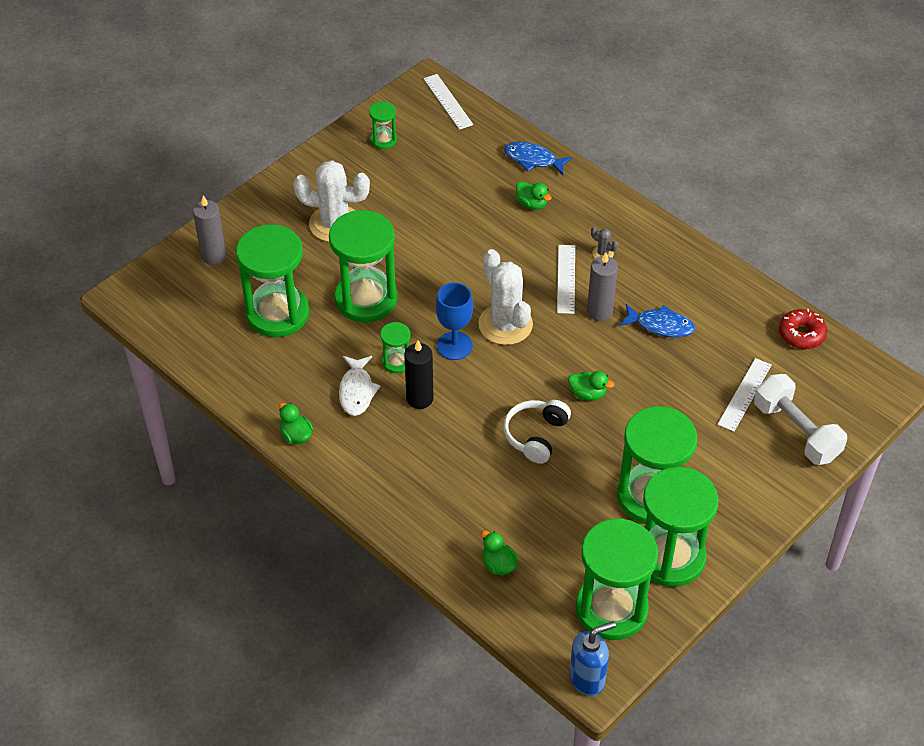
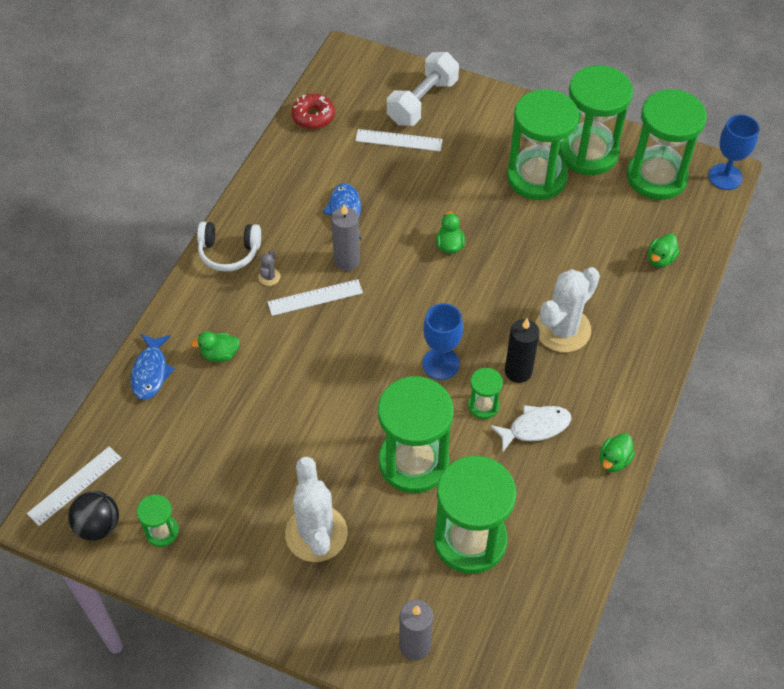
camera: 110 degrees left, 5 degrees up
white cactus [478,249,533,345] -> white cactus moved to [535,267,600,352]
white headphones [503,400,571,464] -> white headphones moved to [197,222,261,272]
green duck [516,181,552,210] -> green duck turned 120 degrees counterclockwise [191,331,240,362]
blue soap dispenser [569,621,616,696] -> blue goblet [708,114,759,190]
none -> black ball [68,491,119,541]

